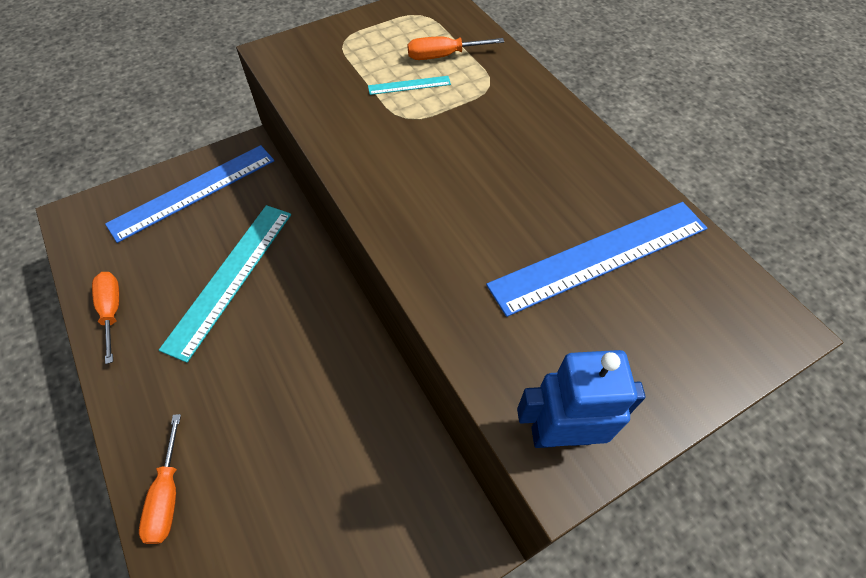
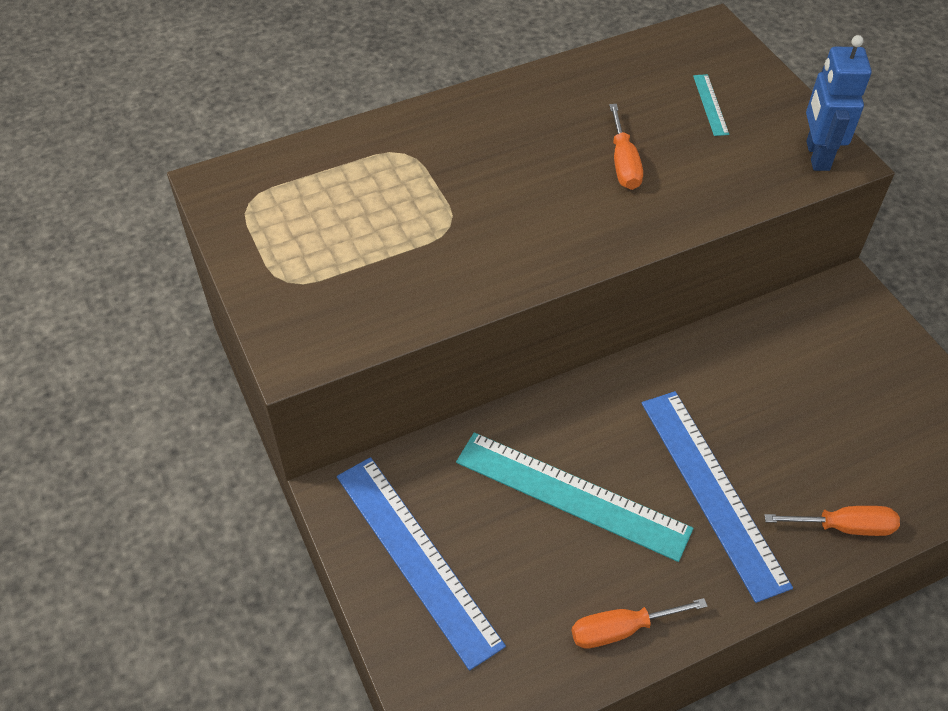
camera: 85 degrees left, 5 degrees down
turquoise ruler [368,76,451,95] -> turquoise ruler moved to [693,74,729,136]
orange screwdriver [407,37,504,60] -> orange screwdriver moved to [609,104,643,190]
blue ruler [486,202,707,317] -> blue ruler moved to [642,391,793,603]

